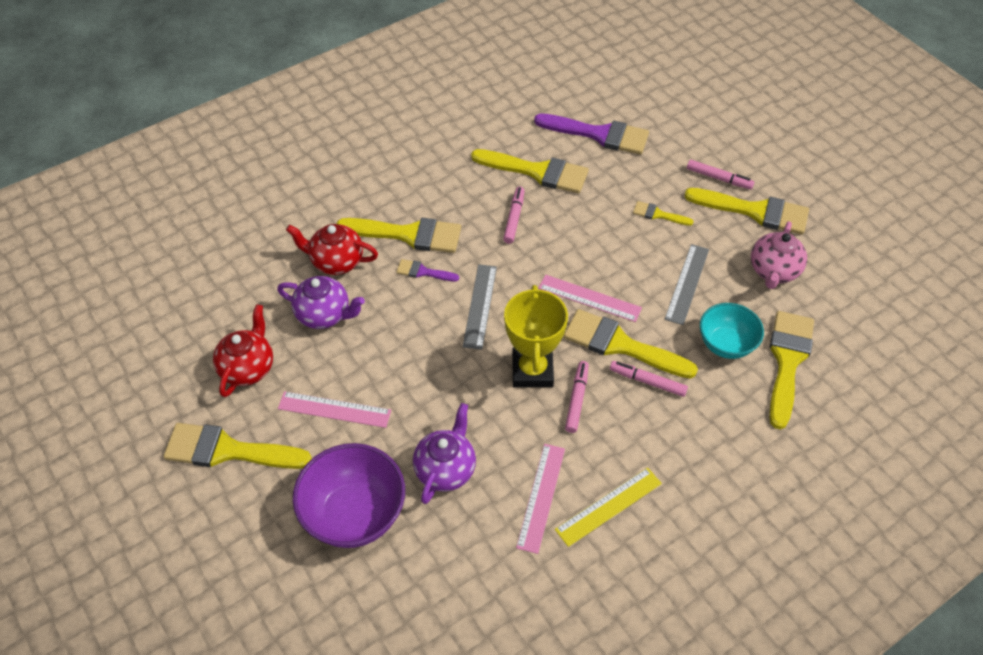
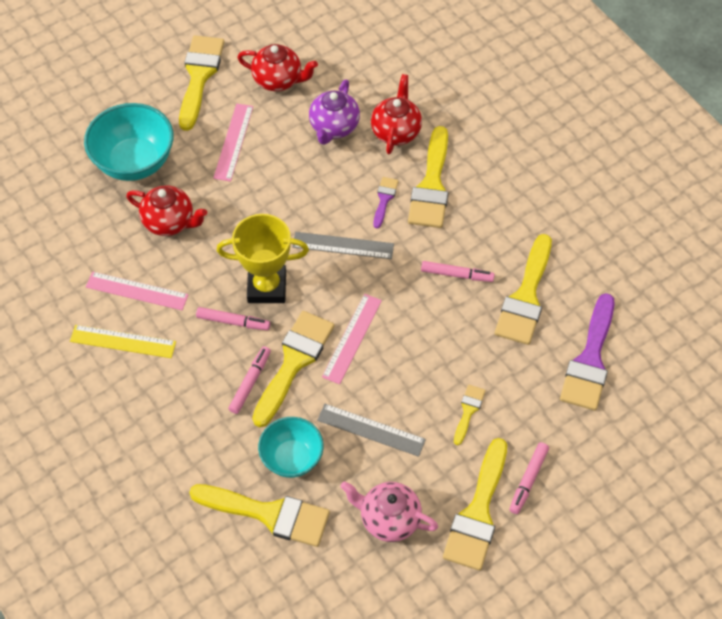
camera: 90 degrees right, 5 degrees up
purple bowl [293,443,405,548] -> turquoise bowl [84,103,174,181]
purple teapot [413,403,476,504] -> red teapot [126,185,207,236]
yellow ruler [555,468,662,547] -> yellow ruler turned 45 degrees counterclockwise [70,325,176,358]

